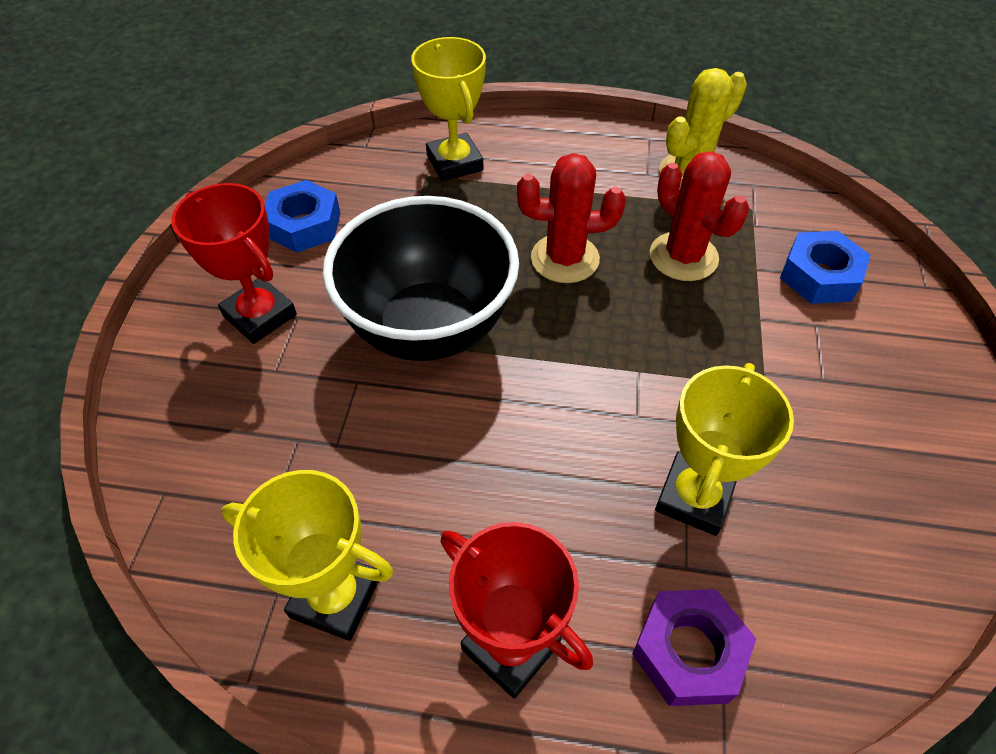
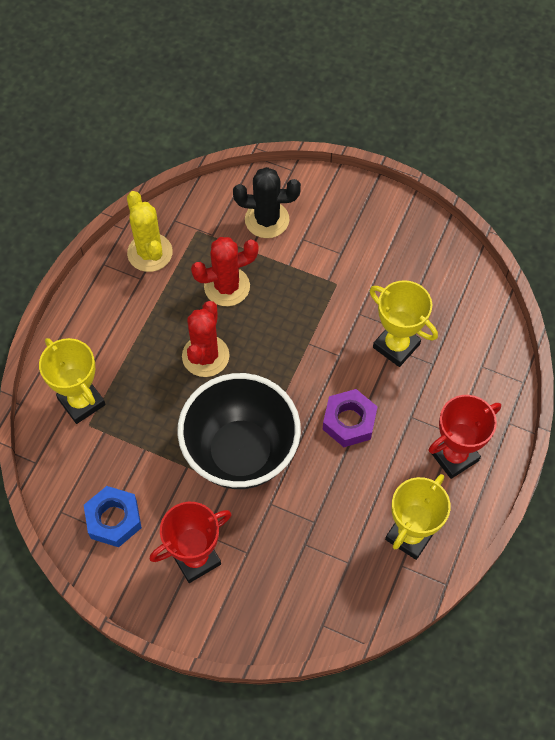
camera: 75 degrees left, 10 degrees up
yellow trophy [411,37,486,182] -> yellow trophy turned 60 degrees clockwise [39,338,106,424]
purple nut [632,589,756,706] -> purple nut moved to [323,389,378,447]
blue nut [780,231,871,304] -> black cactus [233,167,301,238]

